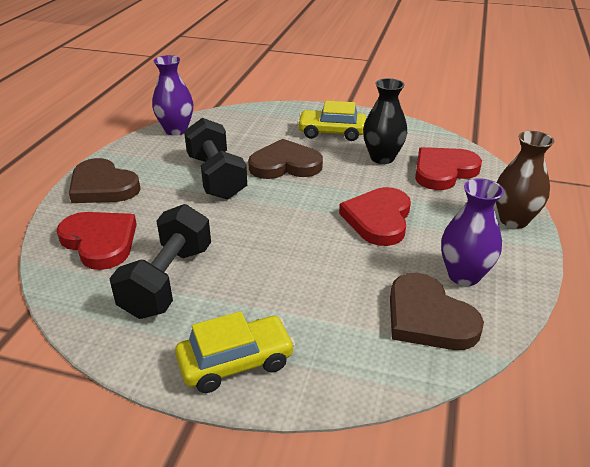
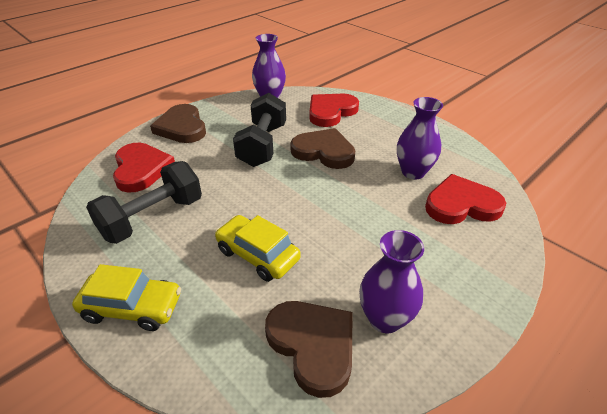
camera: 30 degrees right, 5 degrees up
yellow car [297,101,367,141] -> yellow car moved to [215,215,301,282]
red heart [339,187,411,246] -> red heart moved to [309,94,359,127]
black vase [363,78,407,164] -> purple vase [397,97,443,179]
brown heart [390,273,484,350] -> brown heart turned 150 degrees clockwise [265,301,353,398]
brown vase [496,131,554,228] -> none

